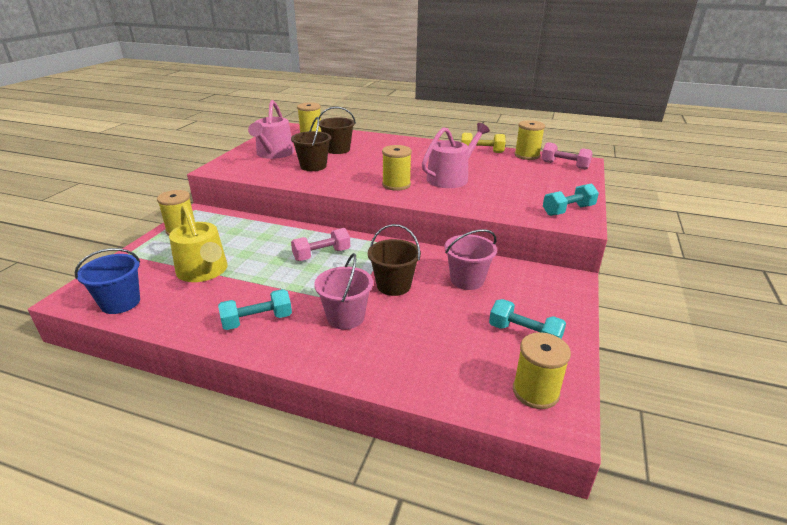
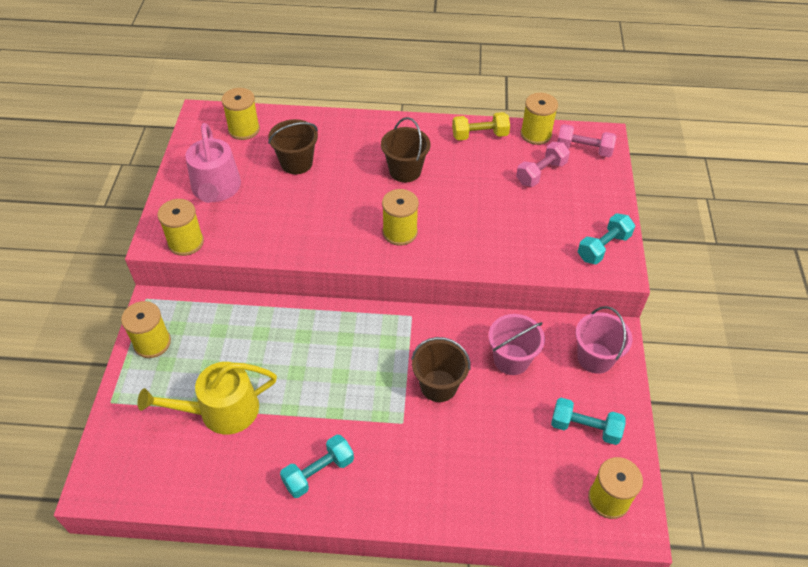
camera: 15 degrees left, 20 degrees up
blue bucket [75,248,140,314] -> none
yellow watering can [169,204,227,282] -> yellow watering can turned 120 degrees clockwise [138,362,277,435]
brown bucket [291,117,331,171] -> brown bucket moved to [381,117,430,182]
pink dumbbell [291,228,350,261] -> pink dumbbell moved to [516,142,570,187]
pink bucket [314,253,373,330] -> pink bucket moved to [575,306,632,374]
pink watering can [422,123,490,188] -> none
none -> yellow spool [157,199,204,256]

